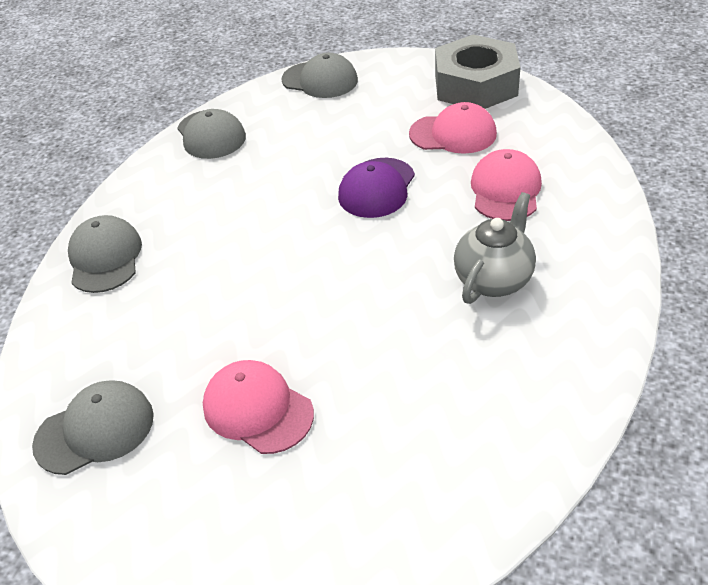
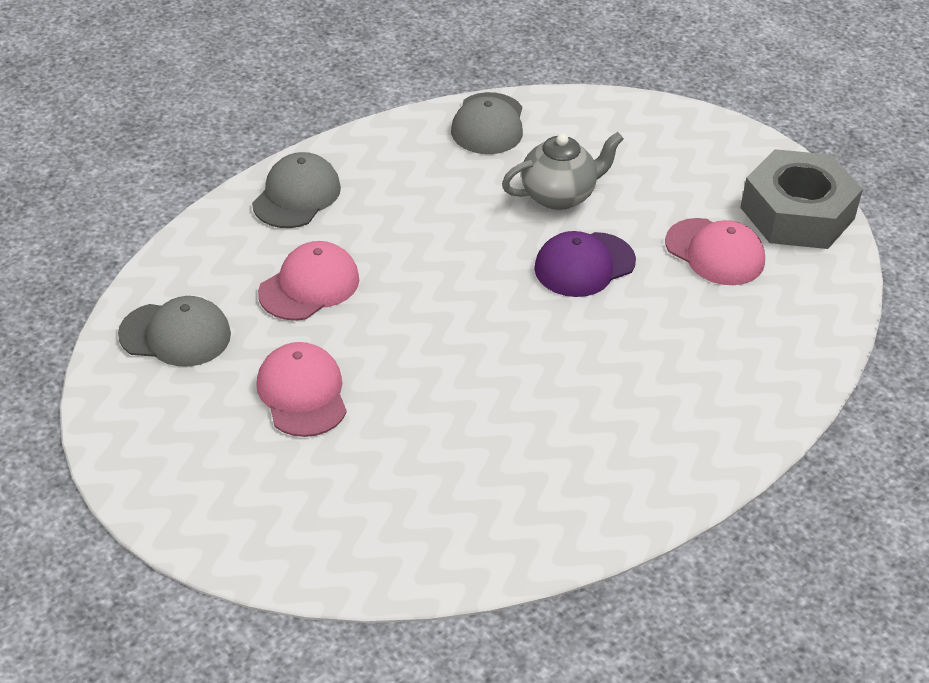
camera: 30 degrees right, 0 degrees up
grey cap [282,53,358,98] -> none
grey teapot [454,192,536,304] -> grey teapot moved to [502,132,624,210]
pink cap [471,149,542,221] -> pink cap moved to [258,241,359,321]

